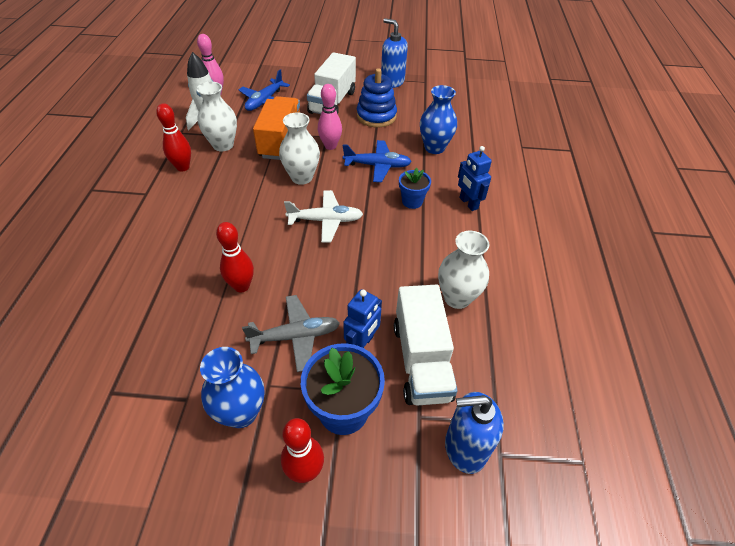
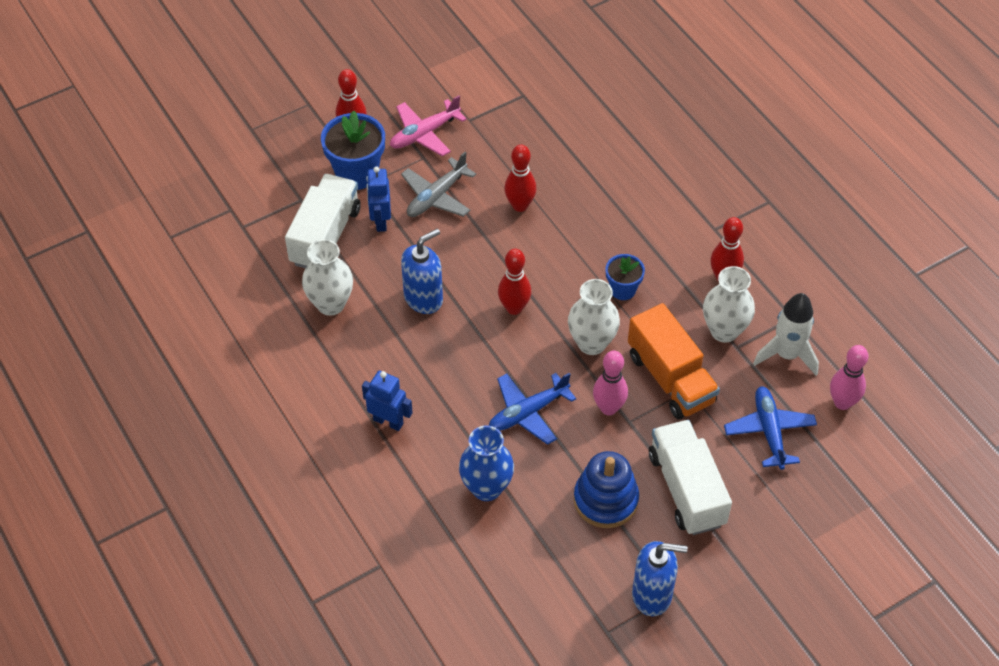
camera: 145 degrees right, 5 degrees up
blue vase [200,347,264,428] -> pink plane [390,96,467,156]
white plane [284,190,363,242] -> red bowling pin [498,249,531,315]
white truck [394,285,458,406] -> white truck turned 60 degrees clockwise [285,174,361,268]
blue flower pot [399,168,431,209] -> blue flower pot moved to [605,254,645,300]
blue soap dispenser [445,392,504,474] -> blue soap dispenser moved to [401,229,443,314]

